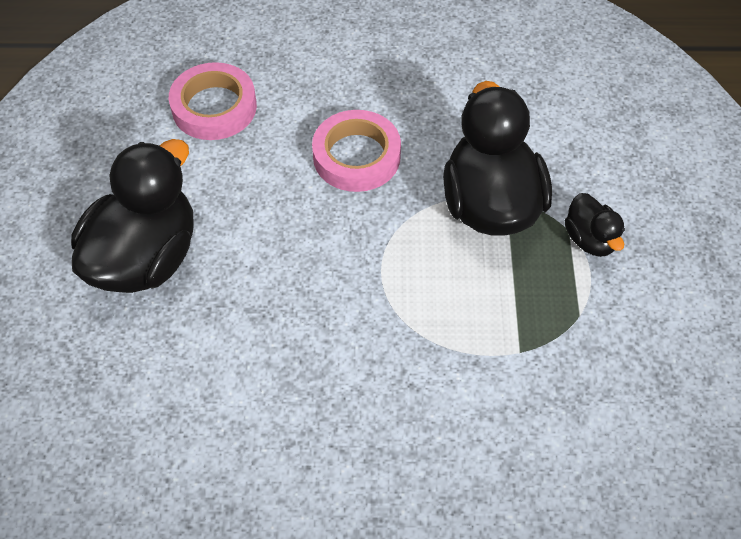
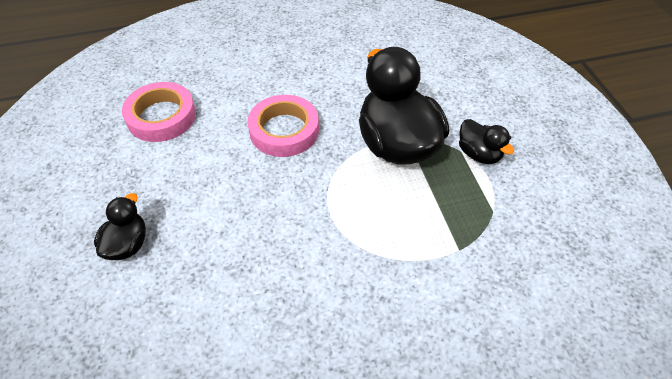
camera: 15 degrees left, 5 degrees down
black duck [71,139,194,293] -> black duck [94,193,146,260], size x0.48

